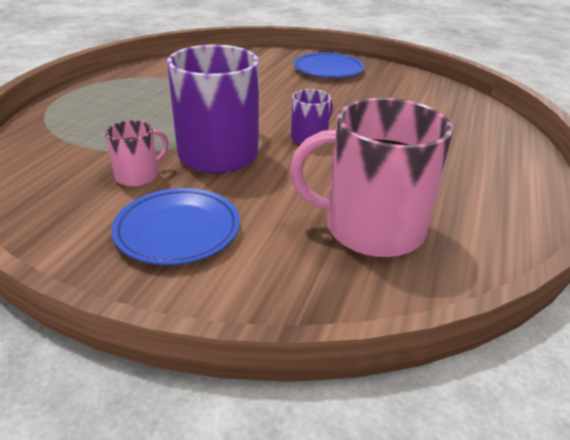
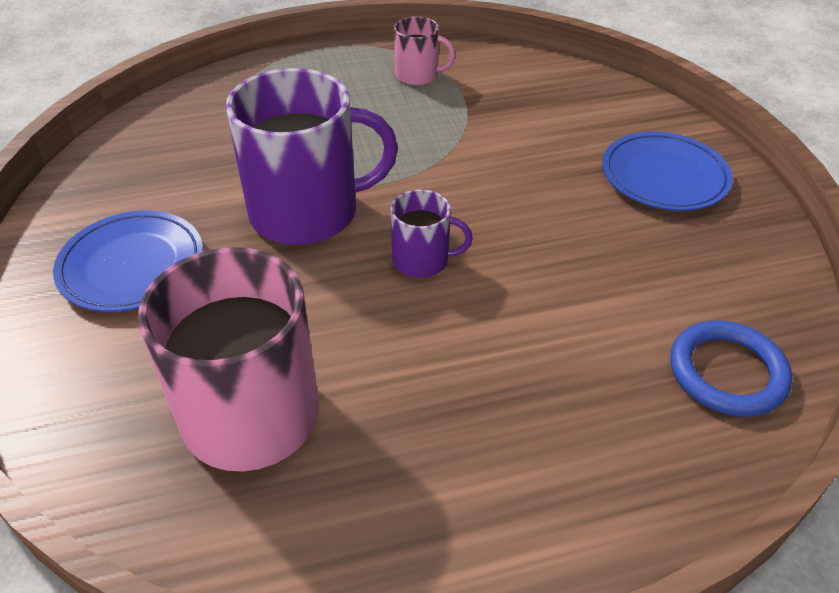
camera: 55 degrees right, 10 degrees up
pink mug [105,120,168,187] -> pink mug moved to [394,16,455,86]
none -> blue ring [671,320,792,417]

